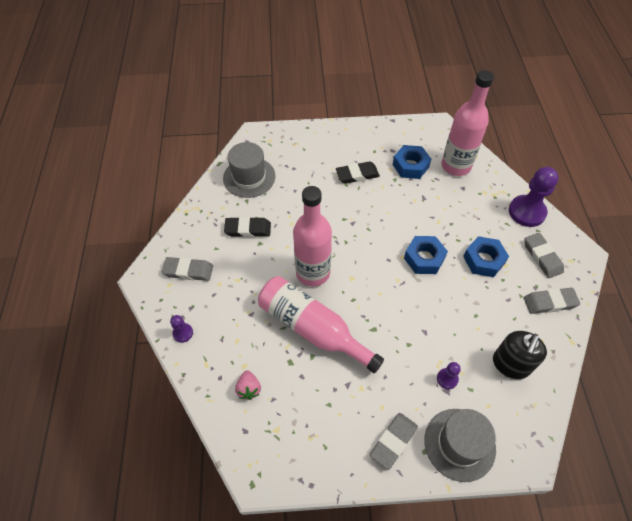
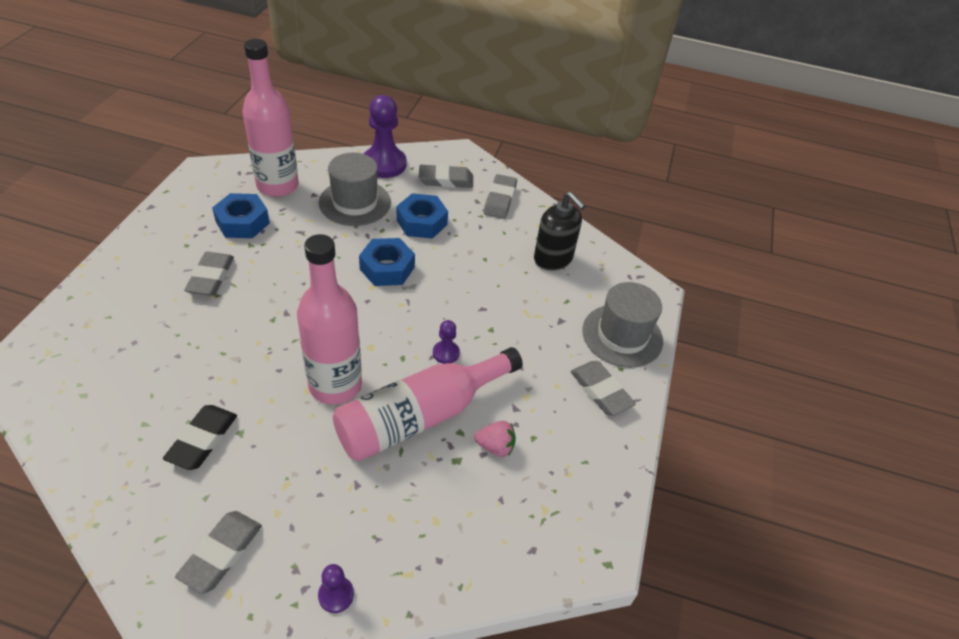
camera: 75 degrees left, 10 degrees down
grey hat [223,142,275,198] -> grey hat moved to [319,153,391,226]
pink strawberry [235,370,261,400] -> pink strawberry moved to [474,421,516,457]
black eraser [336,161,380,184] -> grey eraser [184,252,234,296]
purple pawn [437,362,461,389] -> purple pawn moved to [433,320,460,364]

